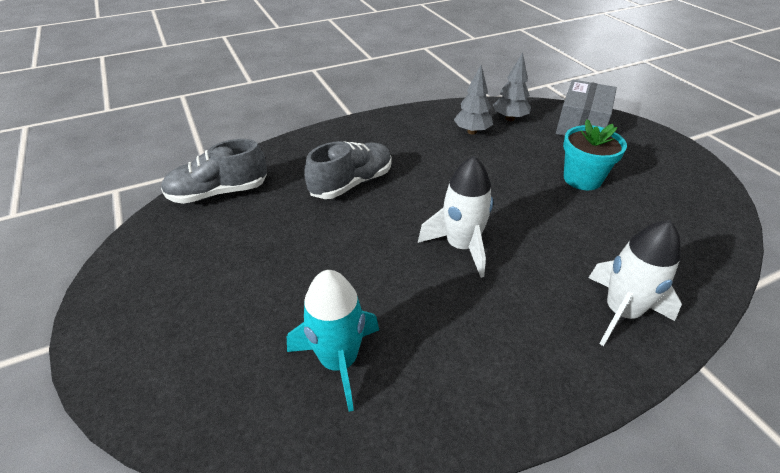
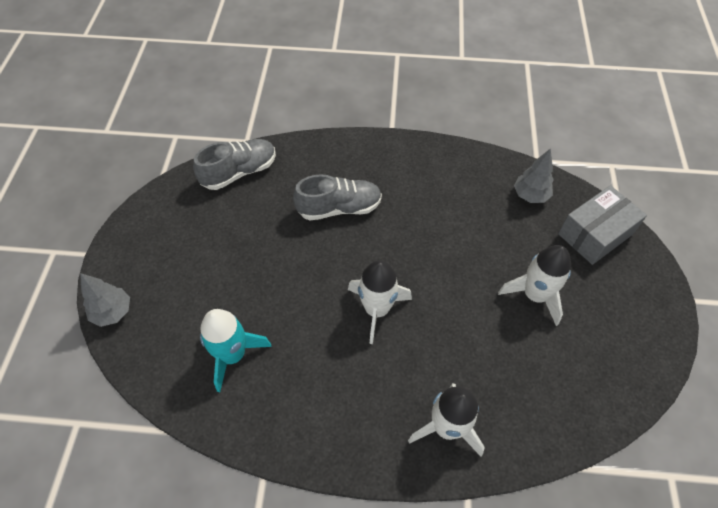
camera: 30 degrees right, 15 degrees up
grey shoe [161,139,267,204] -> grey shoe turned 135 degrees clockwise [193,139,276,190]
grey tree [454,65,493,134] -> grey tree moved to [80,273,130,327]
turquoise flower pot [563,119,627,190] -> white rocket [498,245,571,326]

